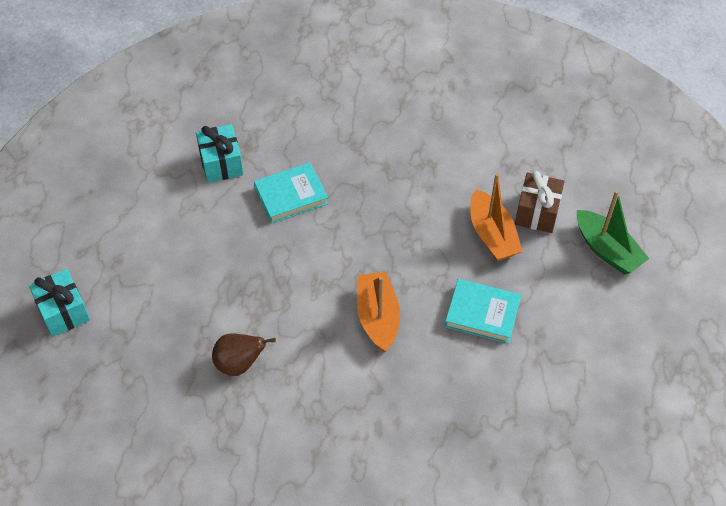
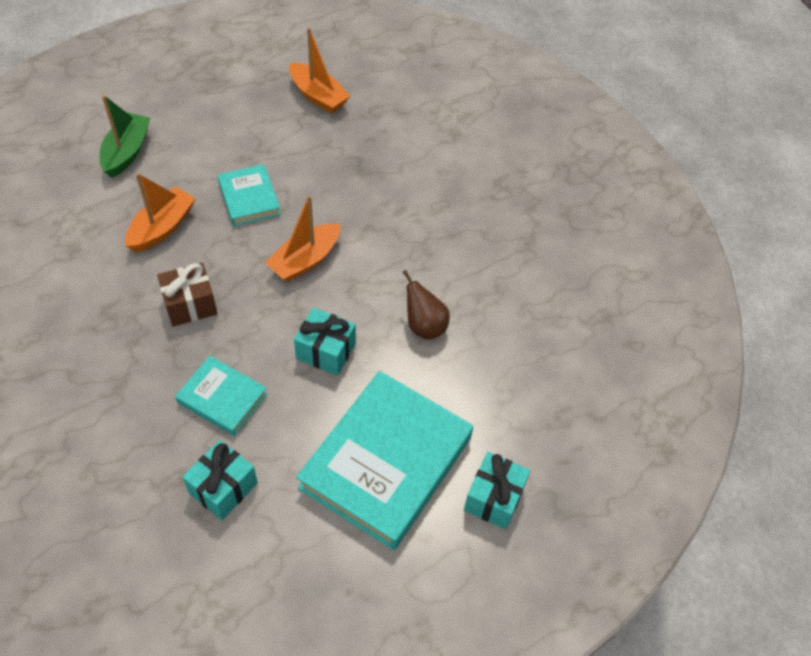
camera: 130 degrees left, 0 degrees up
brown gift [515,171,564,233] -> brown gift moved to [157,263,217,327]
none -> orange boat [289,27,350,114]
none -> turquoise gift [294,308,356,376]
none -> turquoise book [296,371,473,550]

